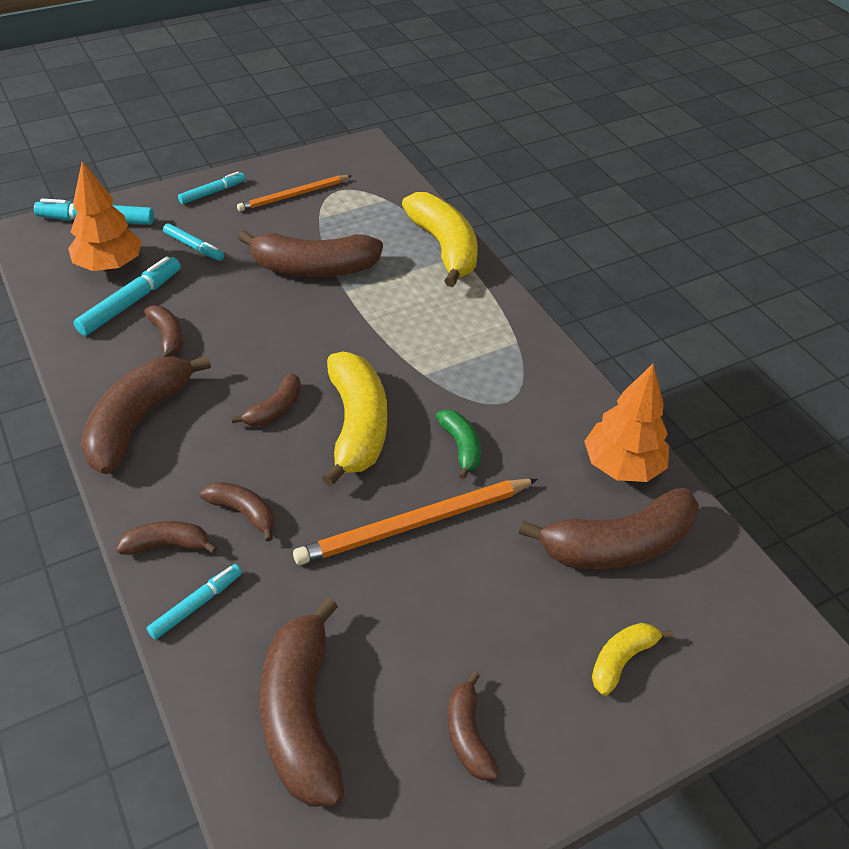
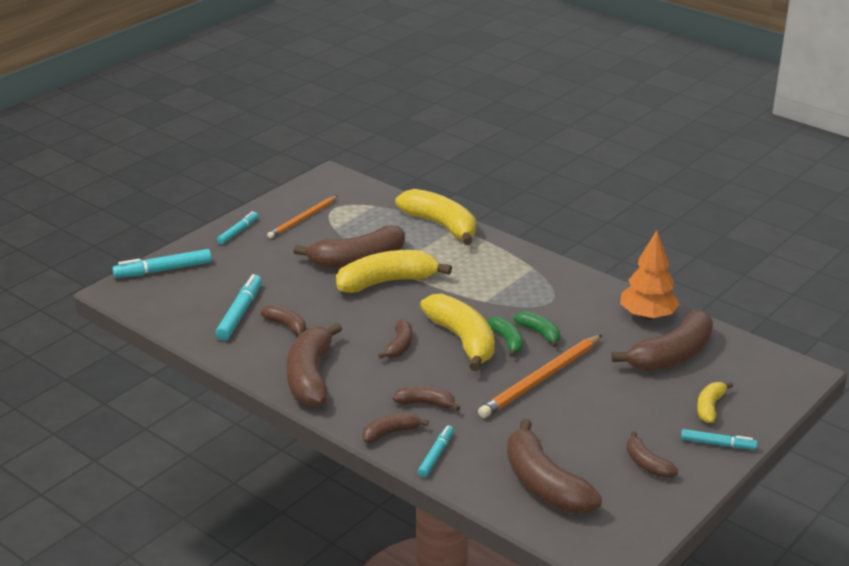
camera: 20 degrees left, 15 degrees down
orange tree [68,161,142,271] -> none
turquoise marker [163,223,224,261] -> turquoise marker moved to [681,429,757,450]
none -> yellow banana [336,250,452,293]
none -> green banana [487,317,523,357]

